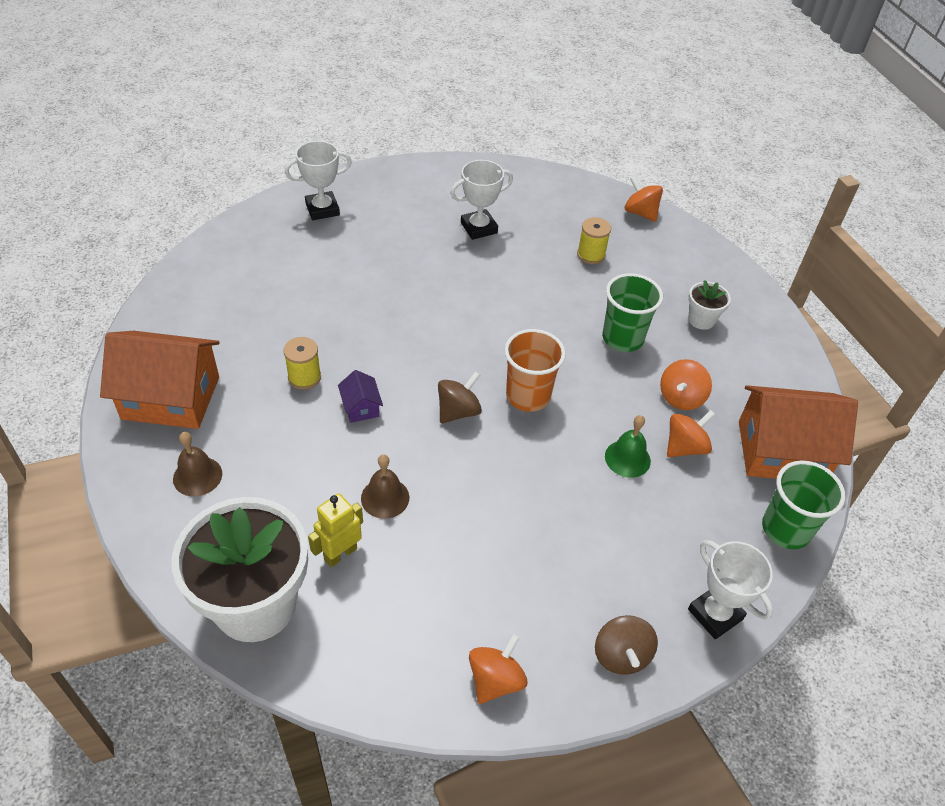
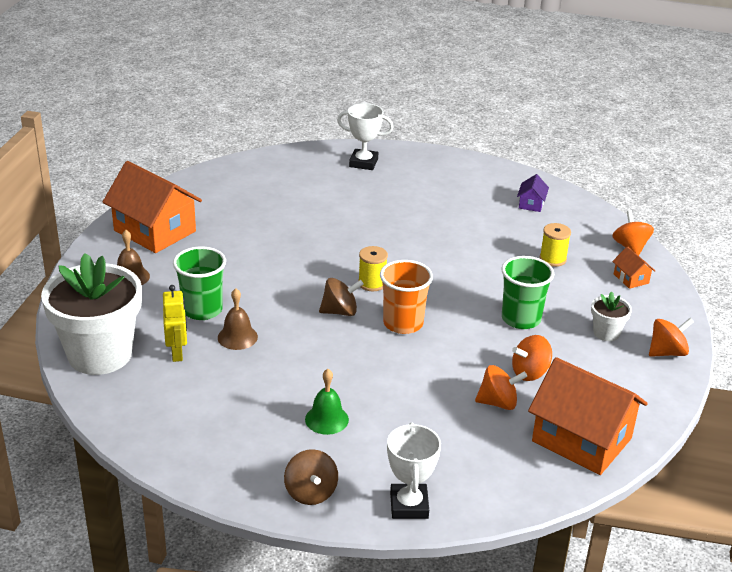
camera: 35 degrees right, 15 degrees down
yellow spool [283,337,321,390] -> yellow spool moved to [358,246,388,291]
yellow robot [308,493,363,567] -> yellow robot turned 90 degrees clockwise [163,285,187,362]
purple house [338,370,383,423] -> purple house moved to [517,174,549,212]
white trophy [450,160,513,240] -> none
orange spinning top [469,634,527,704] -> orange spinning top moved to [649,318,694,357]
brown spinning top [595,615,658,675] -> brown spinning top turned 45 degrees counterclockwise [284,449,338,505]
green bell [605,415,651,478] -> green bell moved to [305,369,349,435]
green cup [762,461,845,549] -> green cup moved to [173,246,226,320]
none -> orange house [612,246,655,289]

